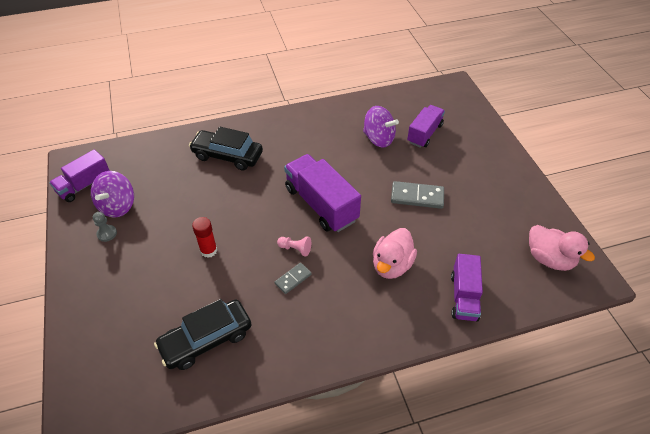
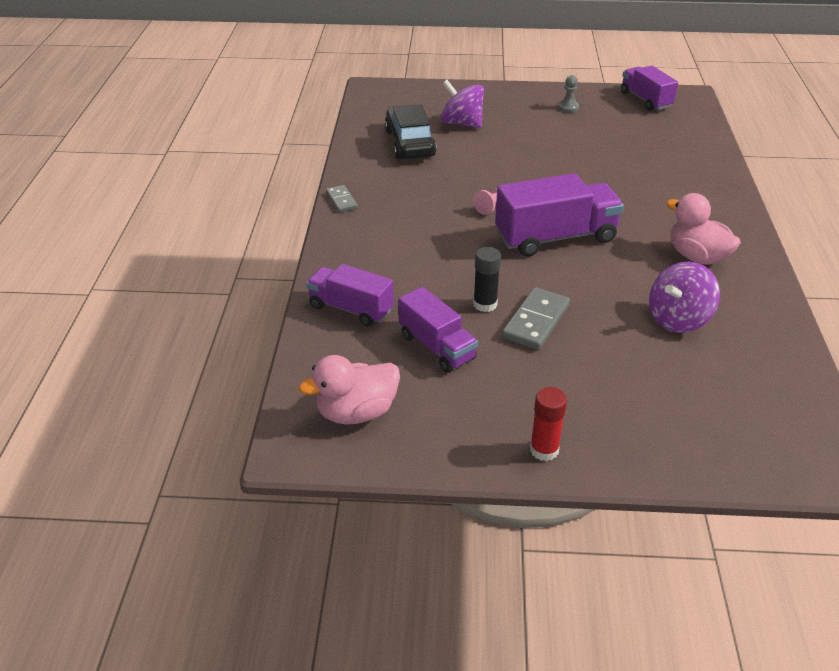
camera: 110 degrees right, 10 degrees down
purple spinning top [91,171,134,218] -> purple spinning top moved to [441,80,484,128]
black car [189,127,263,171] -> none
red glue stick [192,217,217,258] -> red glue stick moved to [530,387,567,461]
grey domino [274,263,312,294] -> grey domino moved to [326,185,358,212]
pink duck [373,228,417,279] -> pink duck moved to [666,193,741,265]
purple truck [407,105,445,148] -> purple truck moved to [398,287,478,373]
none -> black glue stick [473,247,501,312]

